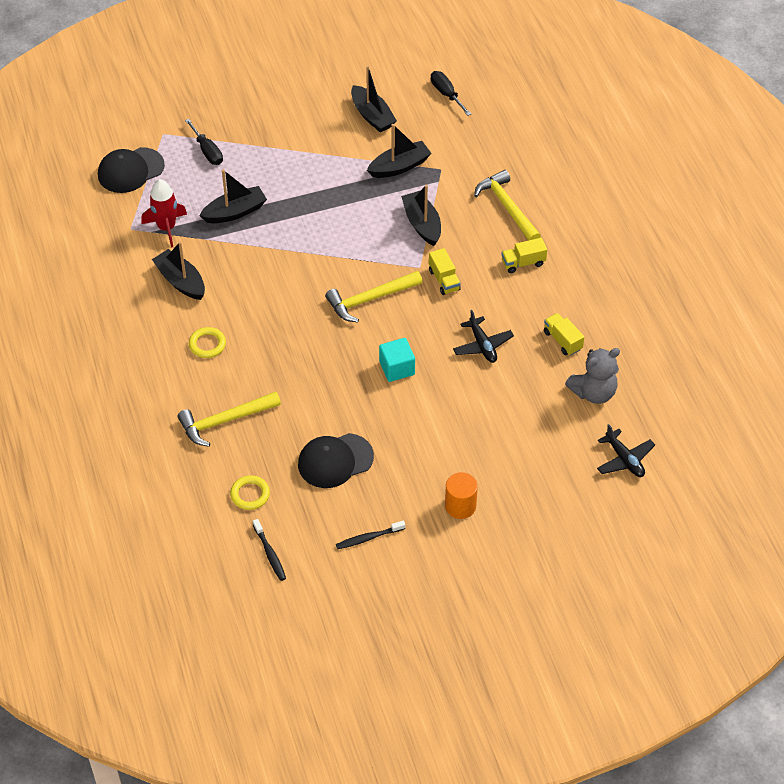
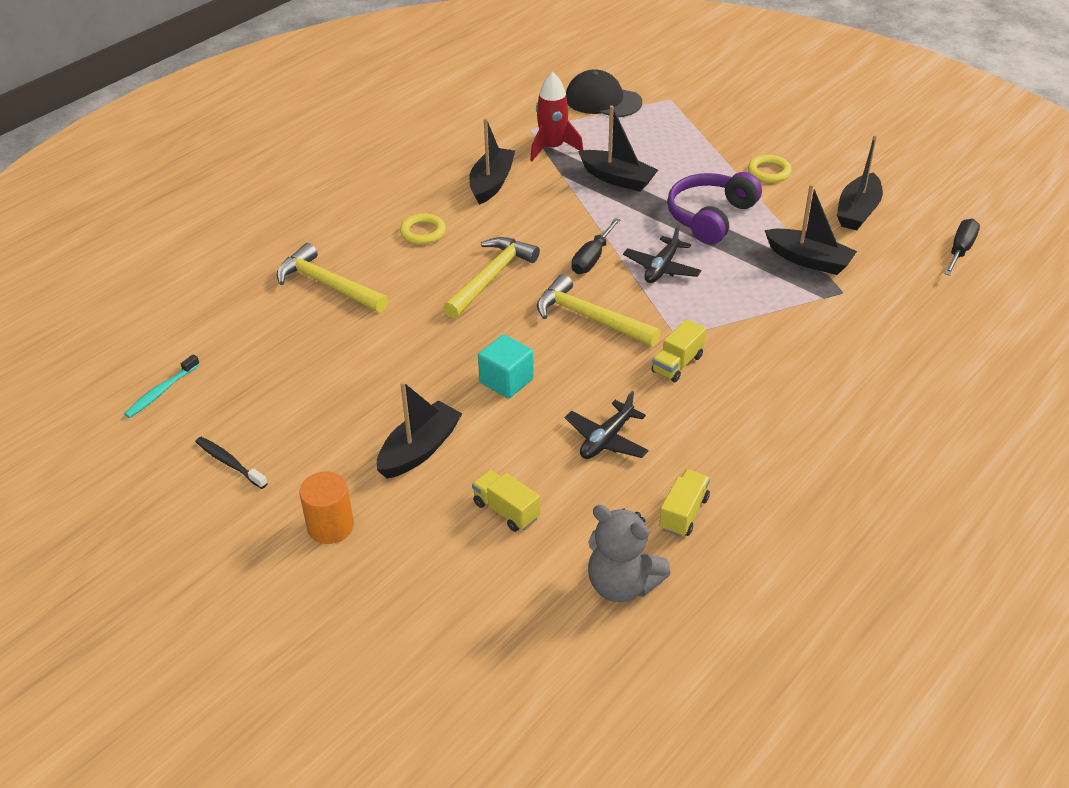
camera: 60 degrees right, 10 degrees down
black screwdriver [185,119,223,165] -> black screwdriver moved to [572,218,621,274]
yellow ring [230,475,270,510] -> yellow ring moved to [748,155,792,183]
black toothbrush [253,519,286,581] -> turquoise toothbrush [124,354,200,418]
black cap [298,433,374,488] -> none
black boat [401,185,441,246] -> black boat moved to [377,381,462,479]
yellow hammer [474,170,541,241] -> yellow hammer moved to [443,237,540,318]
yellow truck [501,238,547,273] -> yellow truck moved to [472,470,540,532]
black plane [597,424,655,477] -> black plane moved to [623,225,701,283]
none -> purple headphones [667,172,762,245]

